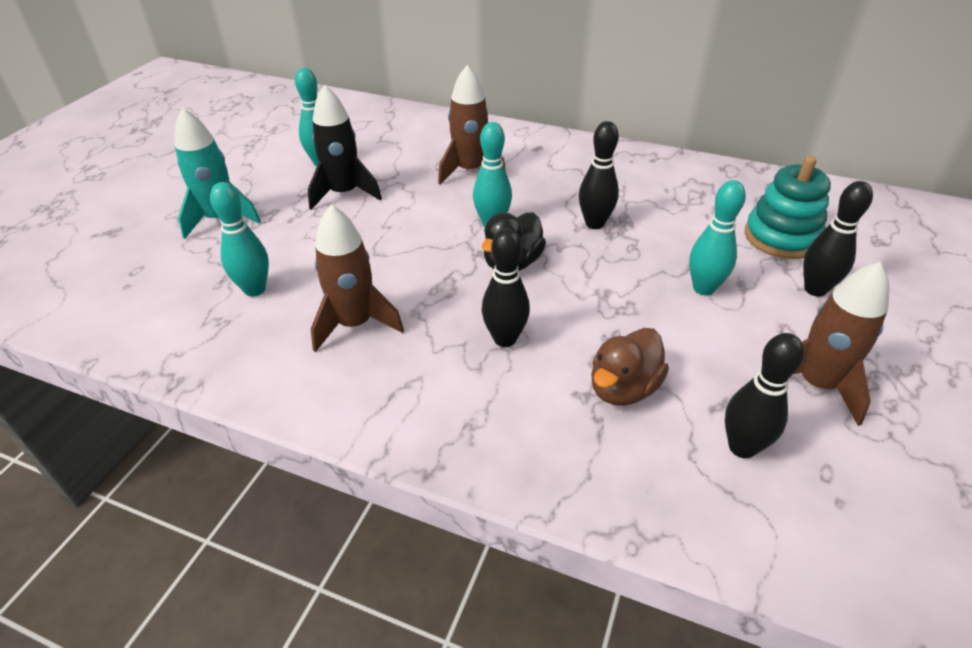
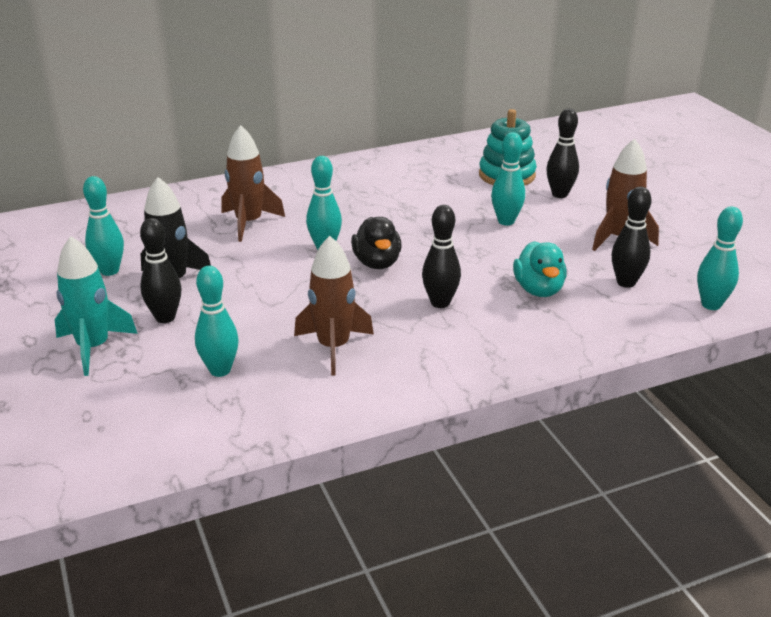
camera: 45 degrees left, 10 degrees down
black bowling pin [579,121,619,229] -> black bowling pin moved to [140,218,181,323]
brown duck [591,328,669,406] -> turquoise duck [513,241,567,297]
none -> turquoise bowling pin [697,206,743,310]

